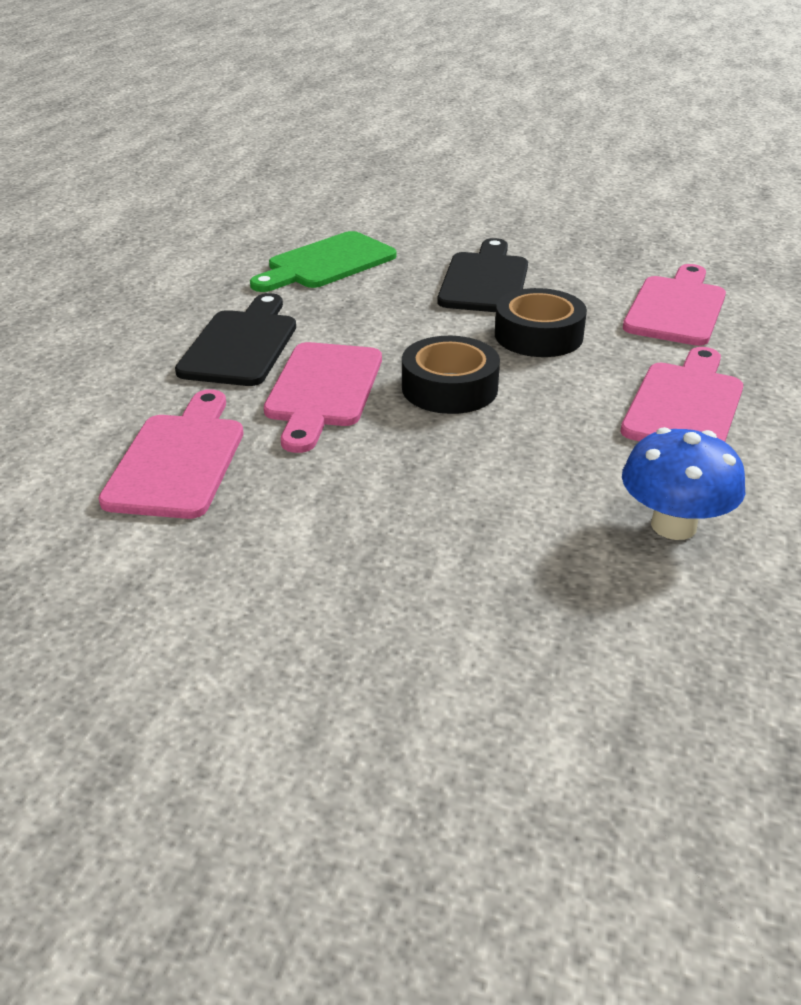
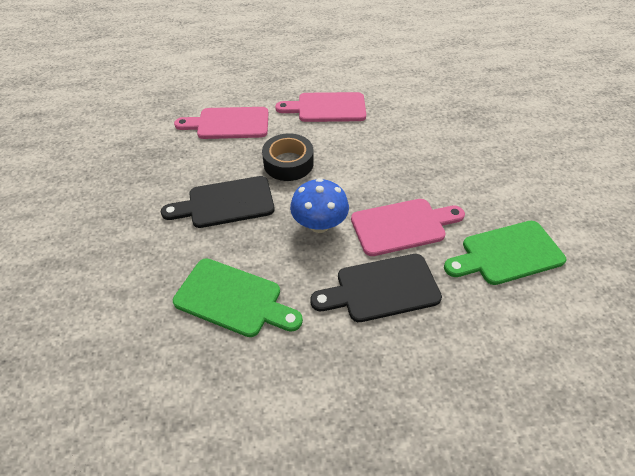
camera: 115 degrees left, 15 degrees up
pink cutting board [98,389,243,519] -> green cutting board [444,221,566,285]
black tape [402,336,500,414] -> none
blue mushroom [622,427,745,540] -> blue mushroom moved to [290,178,349,233]

